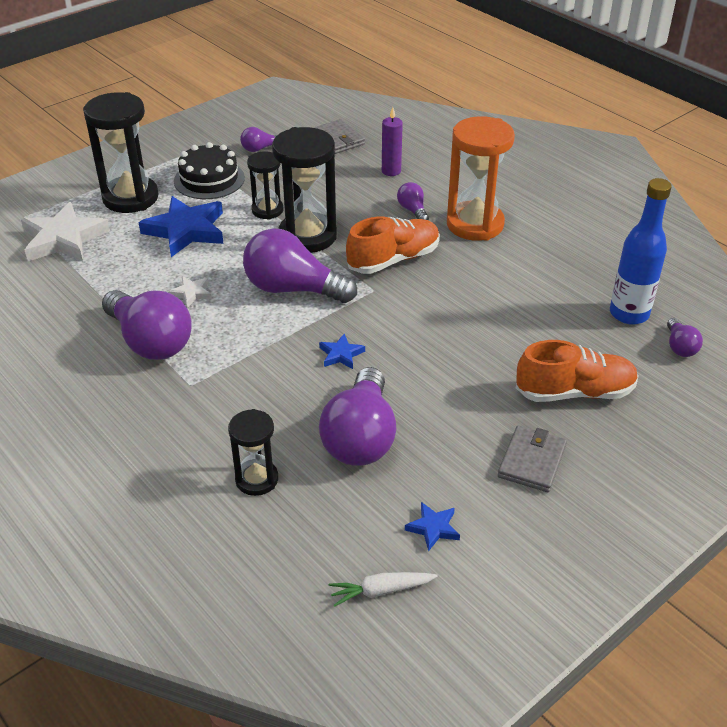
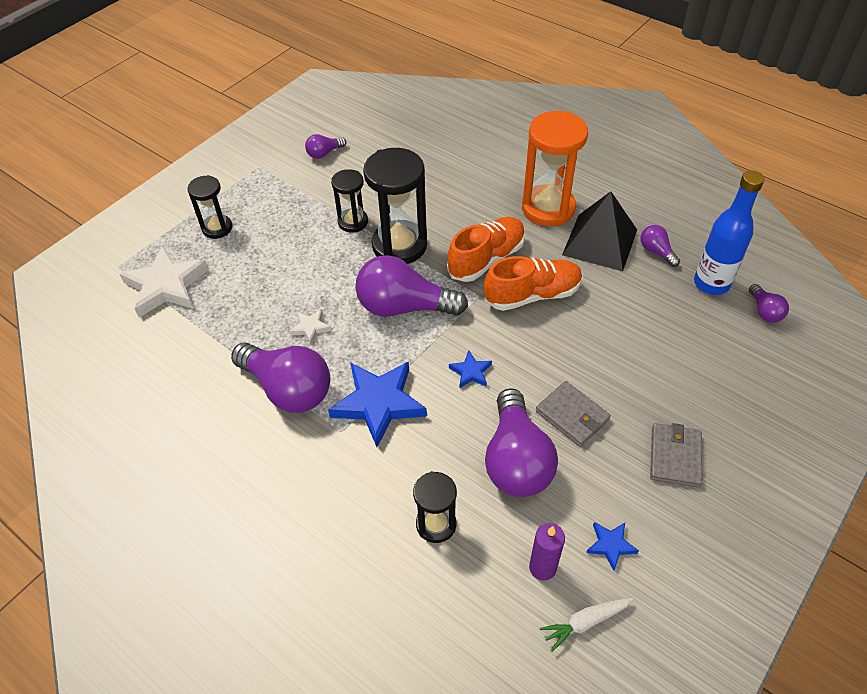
camera: 10 degrees left, 10 degrees up
black hourglass [83,92,159,213] -> black hourglass [187,175,232,239], size x0.57
blue star [138,196,224,257] -> blue star moved to [328,362,427,447]
black cake [174,142,245,199] -> none
grey wallet [314,119,365,154] -> grey wallet moved to [536,381,611,447]
purple candle [382,107,403,176] -> purple candle moved to [529,523,565,581]
purple light bulb [397,182,429,220] -> purple light bulb moved to [641,225,680,267]
orange shoe [516,340,639,402] -> orange shoe moved to [484,256,583,311]
none -> black pyramid [562,191,637,271]

